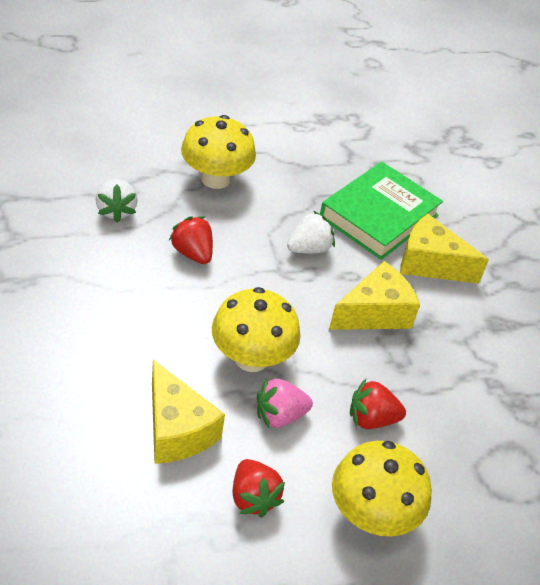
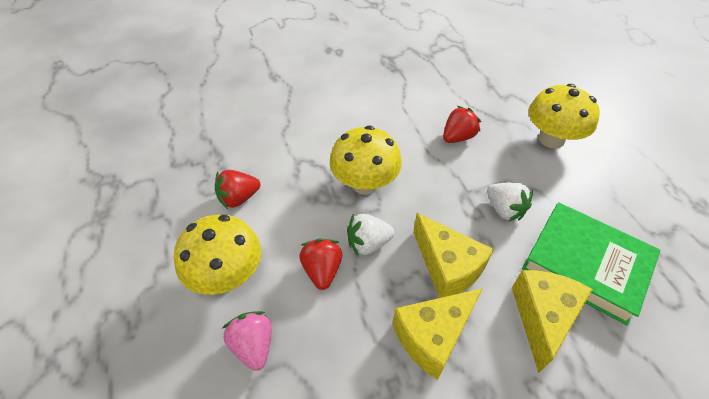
camera: 90 degrees right, 5 degrees up
white strawberry [96,179,138,223] -> white strawberry moved to [347,214,394,257]
yellow cheese [152,359,225,464] -> yellow cheese moved to [393,288,483,380]
pink strawberry [257,378,313,428] -> pink strawberry moved to [222,311,272,371]

